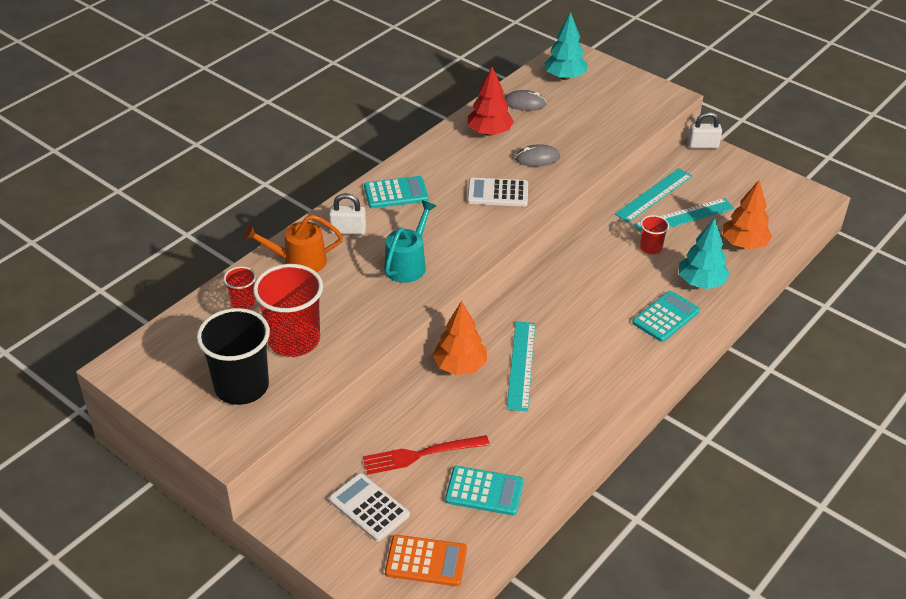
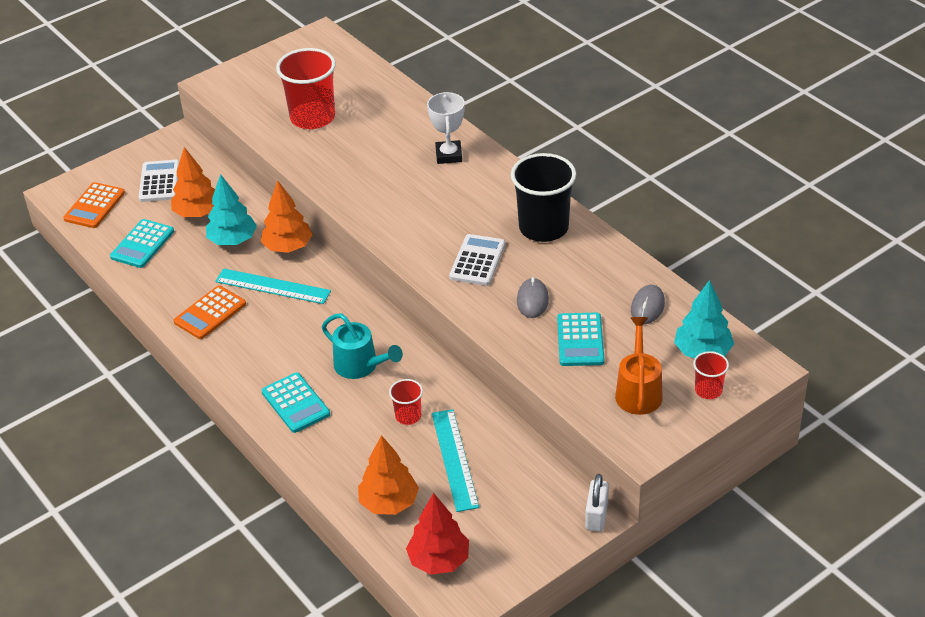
camera: 105 degrees right, 0 degrees up
black cup [197,308,270,405] -> black cup moved to [511,153,576,242]
red cup [224,267,256,309] -> red cup moved to [693,351,729,399]
orange watering can [243,214,343,272] -> orange watering can moved to [615,317,663,415]
white padlock [329,193,366,235] -> white trophy [427,92,465,164]
white calculator [329,473,410,542] -> white calculator turned 60 degrees counterclockwise [139,160,179,202]
red fork [363,435,490,475] -> orange tree [171,147,215,217]
turquoise calculator [364,176,428,208] -> turquoise calculator moved to [557,313,605,366]
turquoise watering can [384,200,436,283] -> turquoise watering can moved to [322,314,403,379]
red tree [468,66,514,136] -> red tree moved to [406,493,469,575]
turquoise ruler [615,168,692,223] -> none
turquoise tree [679,218,730,289] -> turquoise tree moved to [206,174,257,245]
none -> orange calculator [174,286,246,339]

